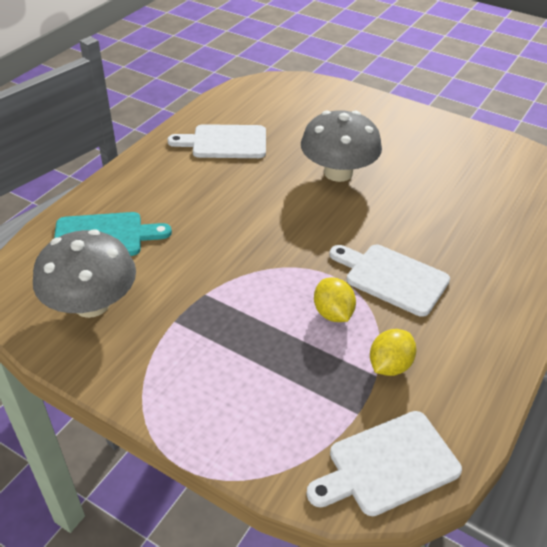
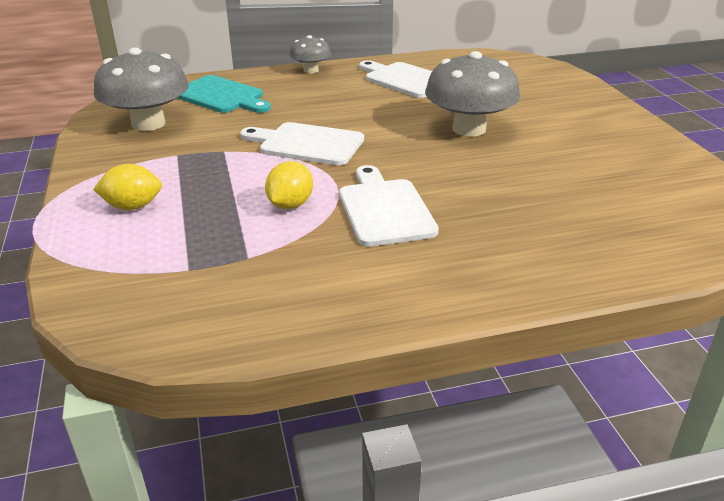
camera: 45 degrees right, 10 degrees down
white cutting board [306,411,462,516] -> white cutting board moved to [240,122,364,166]
yellow lemon [370,329,416,376] -> yellow lemon moved to [93,164,162,210]
none -> grey mushroom [290,35,331,73]

